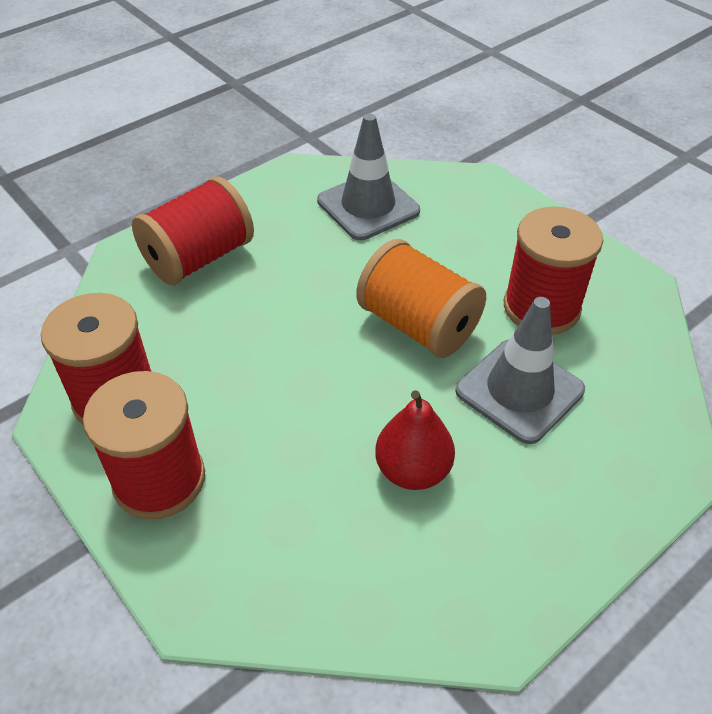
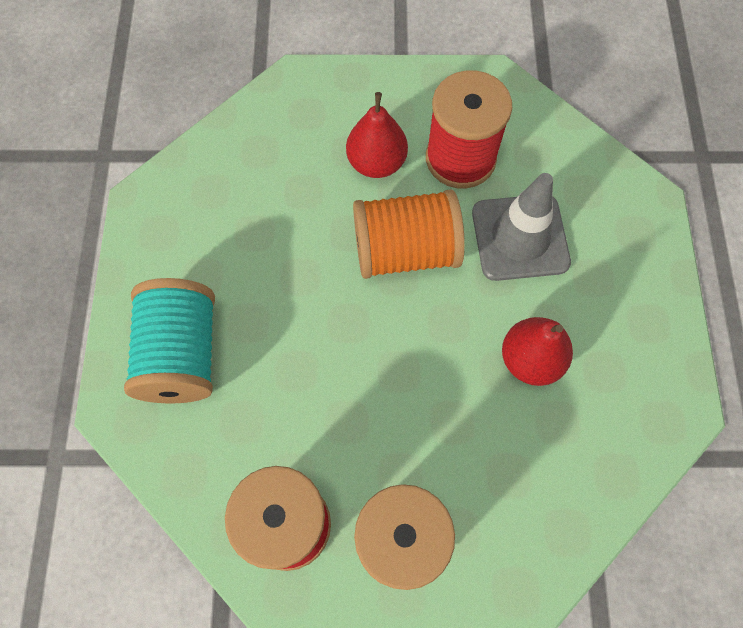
camera: 50 degrees left, 20 degrees up
red spool [132,177,254,285] -> turquoise spool [124,278,215,403]
grey traffic cone [317,113,420,240] -> none
none -> red pear [346,92,408,178]

